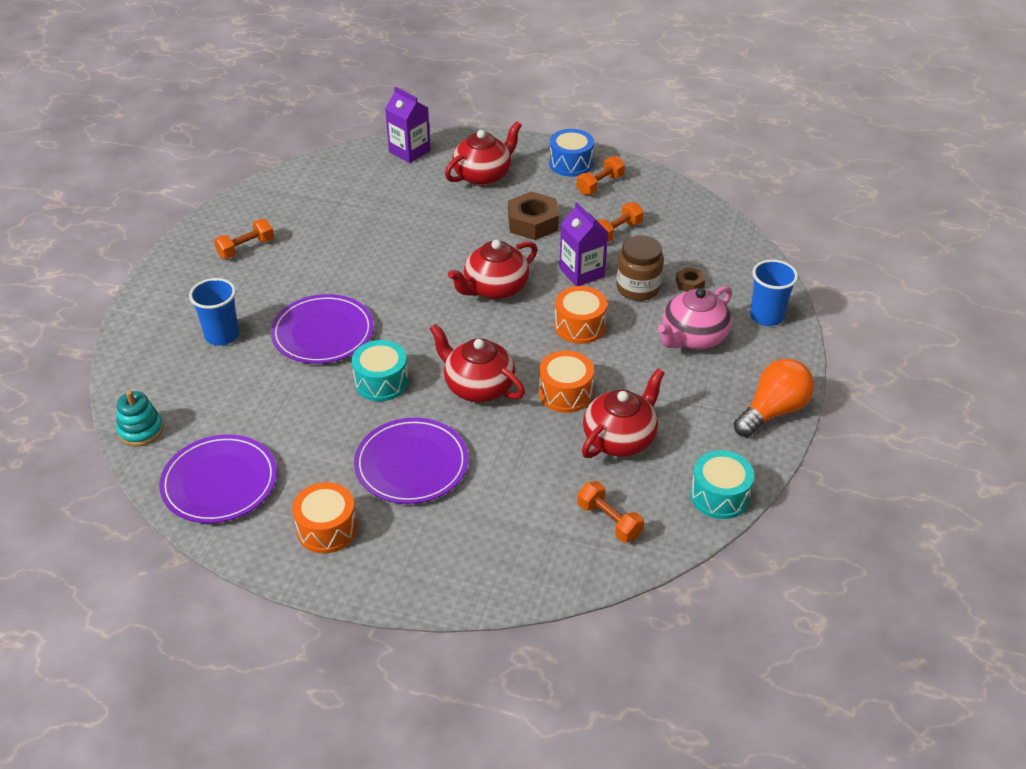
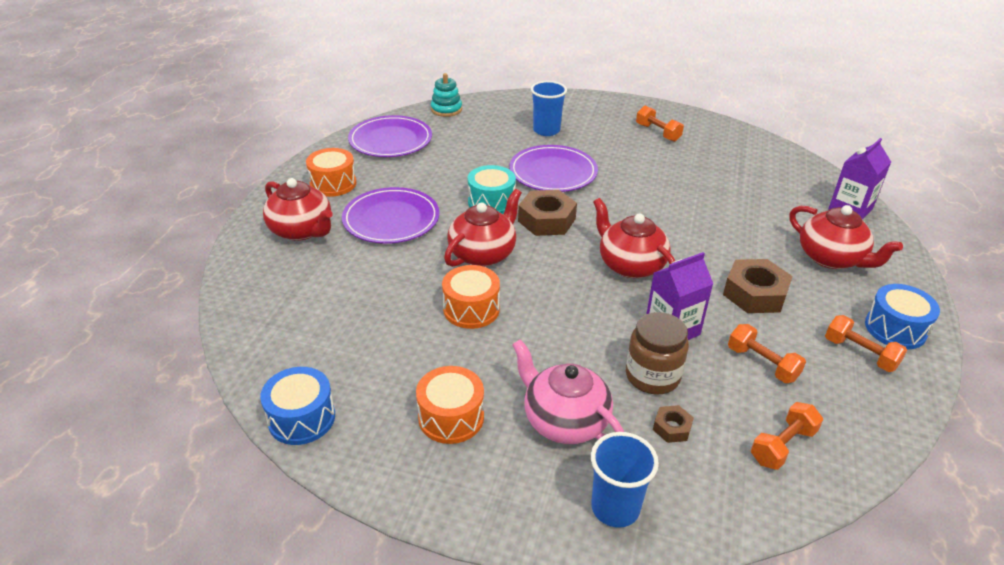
camera: 90 degrees right, 5 degrees down
orange drum [555,286,607,344] -> orange drum moved to [416,366,484,444]
orange dumbbell [577,481,644,543] -> orange dumbbell moved to [751,402,823,470]
red teapot [582,369,664,458] -> red teapot moved to [263,178,333,241]
turquoise drum [690,450,754,519] -> blue drum [260,367,335,445]
orange light bulb [734,359,814,437] -> none
none -> brown nut [518,190,577,236]

